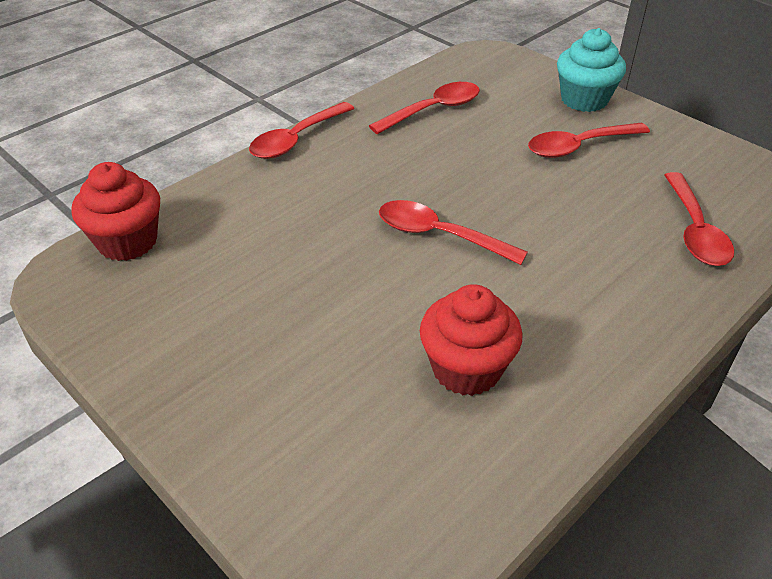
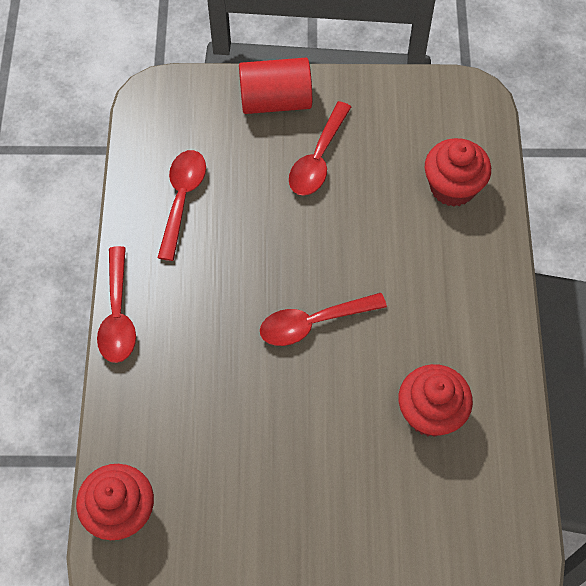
camera: 45 degrees left, 20 degrees up
turquoise cupcake [557,28,626,112] -> red cylinder [239,58,312,114]
red spoon [664,172,734,266] -> red cupcake [425,138,491,207]

